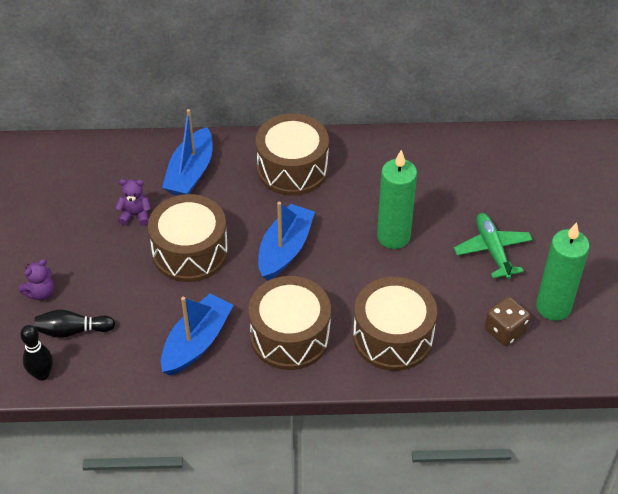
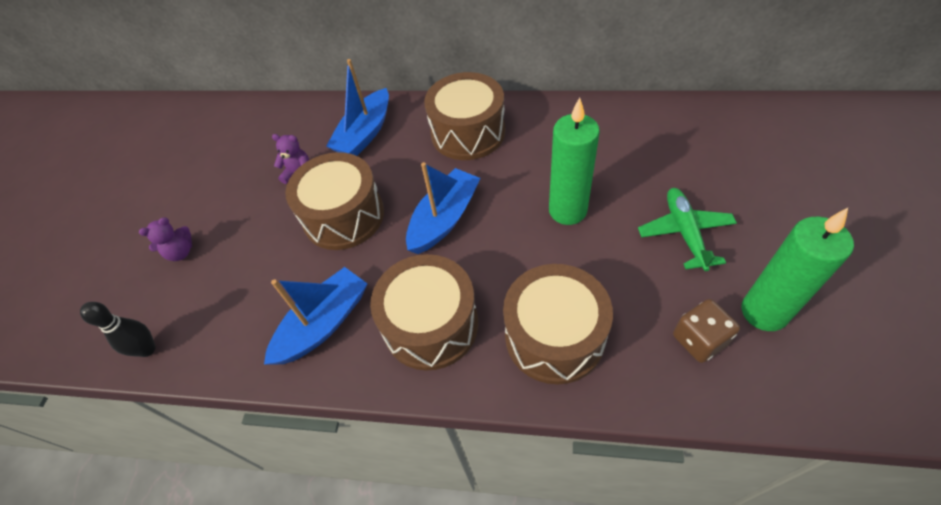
camera: 15 degrees right, 5 degrees up
black bowling pin [34,310,115,338] -> none

